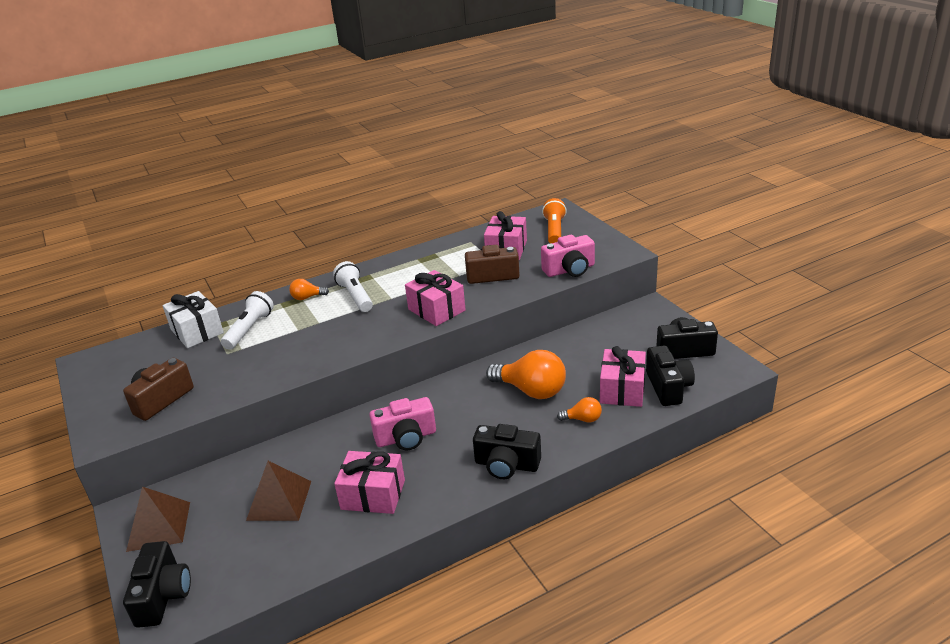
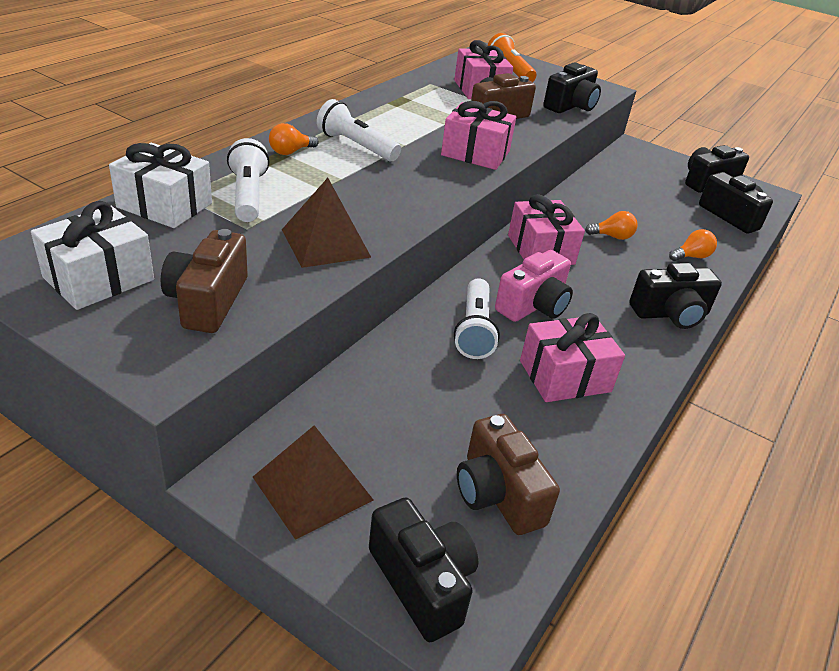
camera: 35 degrees left, 5 degrees up
brown pyramid [246,461,311,521] -> brown pyramid moved to [282,178,371,268]
orange light bulb [486,350,566,399] -> orange light bulb [585,211,638,240], size x0.49
pink camera [541,235,595,277] -> black camera [543,62,601,113]
pink gift [600,346,646,407] -> pink gift moved to [508,194,585,265]
none -> white gift [31,201,154,310]
none -> white flashlight [454,278,500,359]
none -> brown camera [457,414,560,535]

